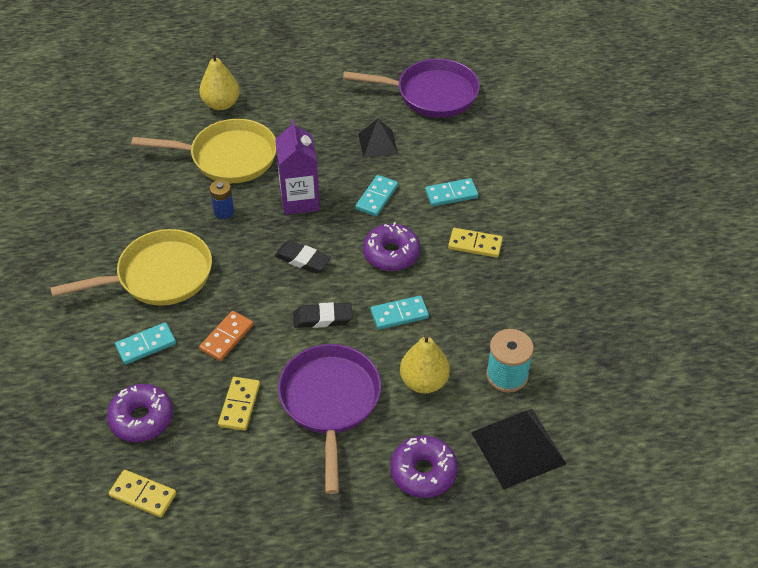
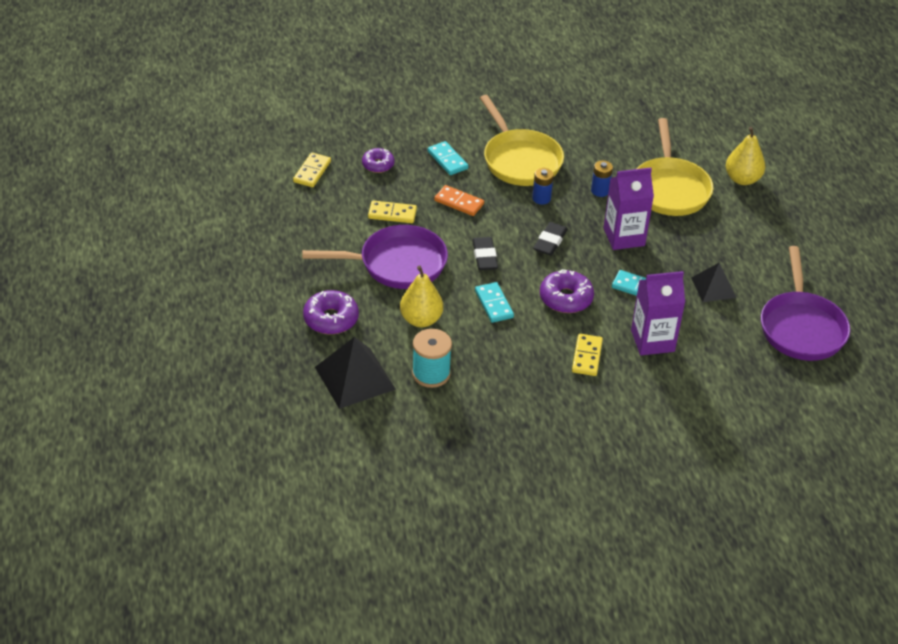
camera: 85 degrees right, 5 degrees down
purple donut [107,384,173,442] -> purple donut [362,148,394,173], size x0.65
turquoise domino [425,178,478,207] -> purple carton [631,271,685,355]
none -> blue battery [532,168,554,205]

